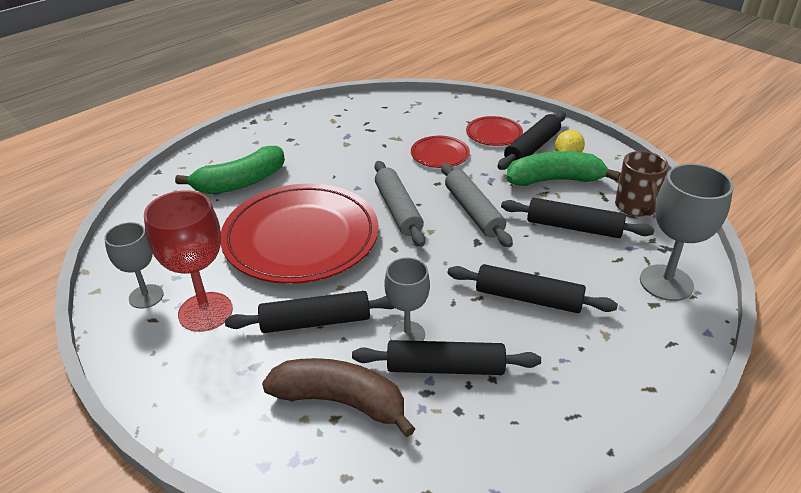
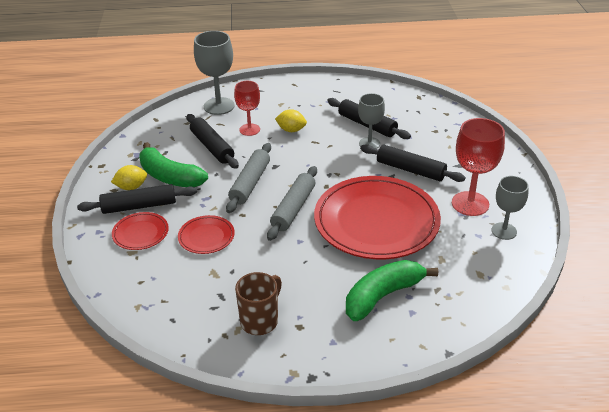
camera: 140 degrees left, 0 degrees up
green banana [175,146,285,194] -> green banana turned 45 degrees counterclockwise [346,260,438,321]
brown banana [262,358,416,437] -> none
black rolling pin [448,264,618,313] -> yellow lemon [275,109,307,132]
brown mug [615,151,669,217] -> brown mug moved to [235,272,282,335]
none -> red goblet [234,81,260,136]

